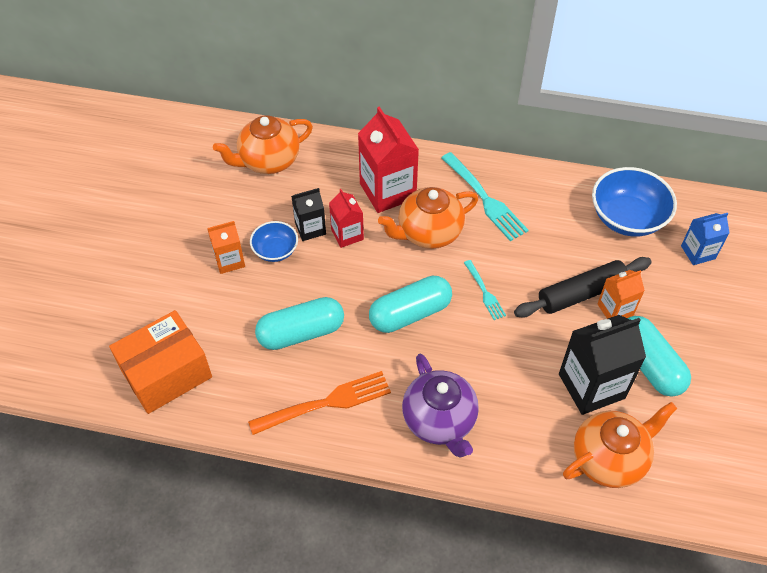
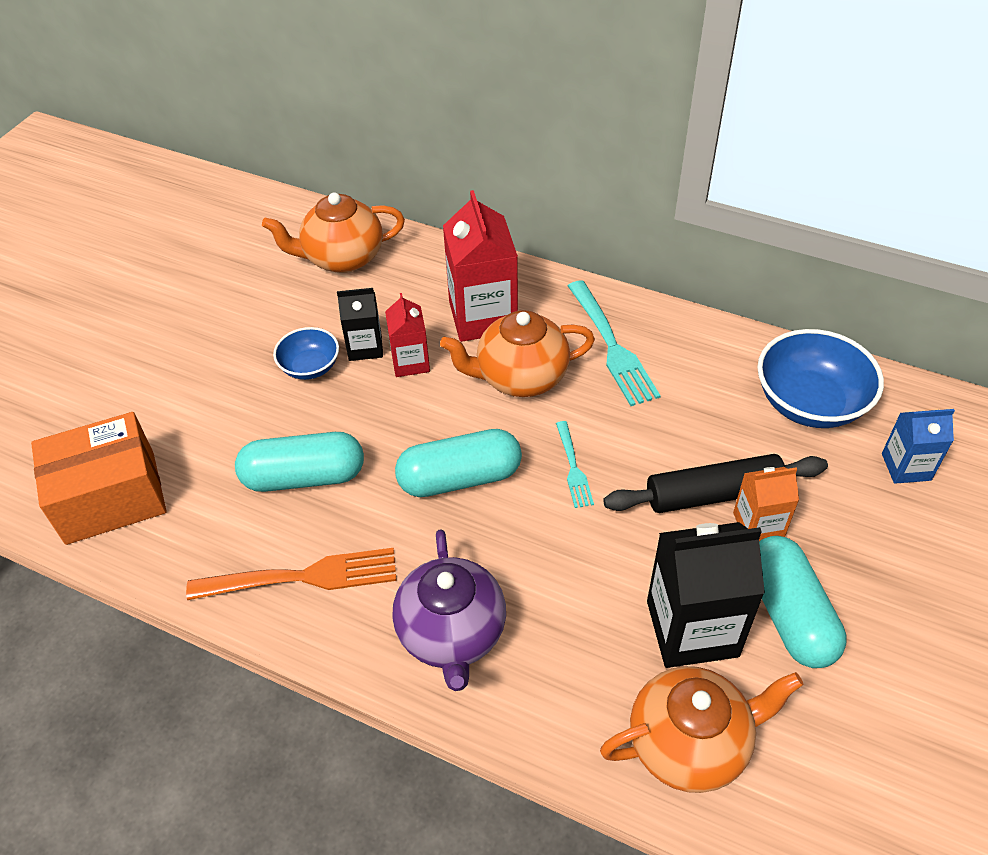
camera: 15 degrees right, 5 degrees down
orange carton [207,221,245,274] -> none

